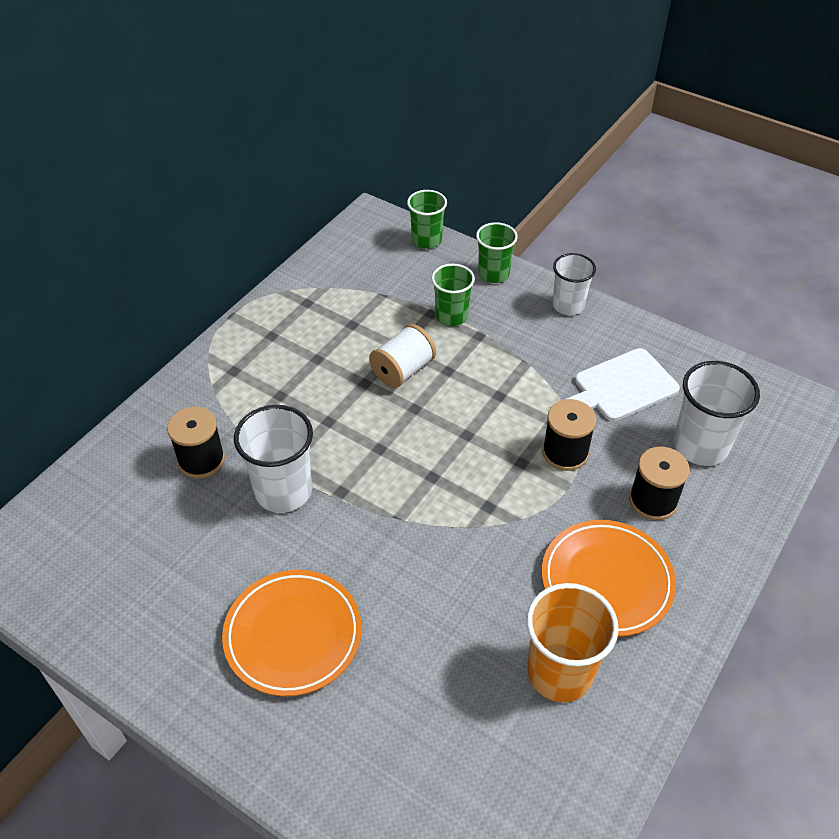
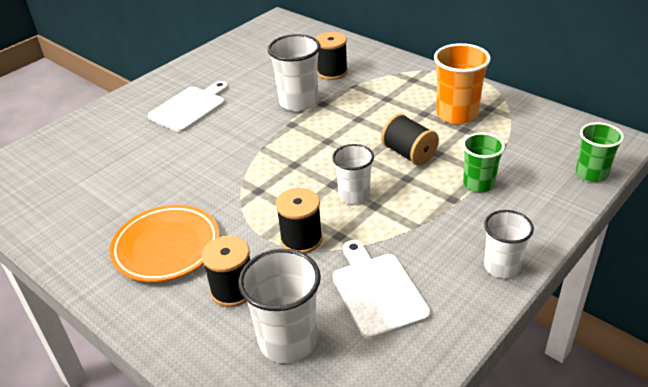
camera: 100 degrees right, 10 degrees down
orange plate [222,570,361,697] -> white cutting board [148,81,228,132]
white spool [369,324,436,388] -> black spool [381,114,439,166]
green cup [476,222,518,283] -> none
orange cup [527,583,619,702] -> orange cup moved to [434,43,491,124]
none -> white cup [332,144,374,204]

